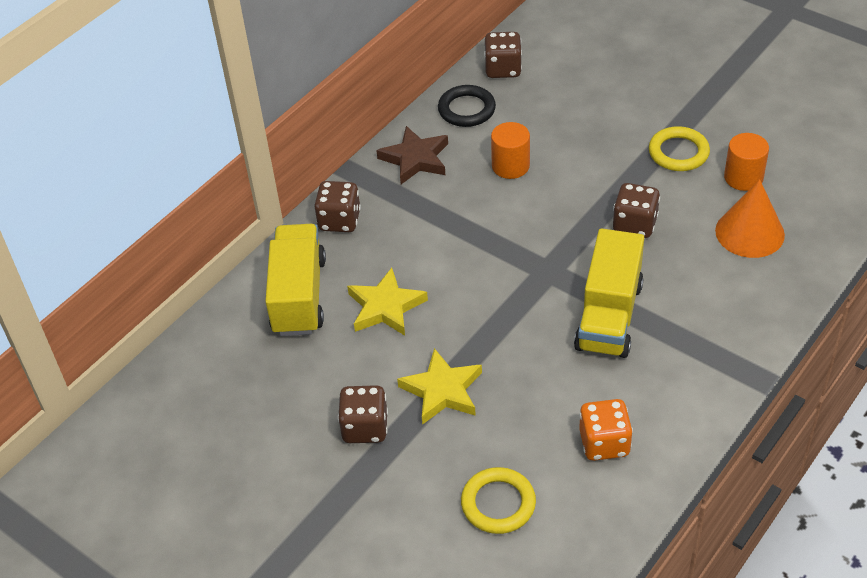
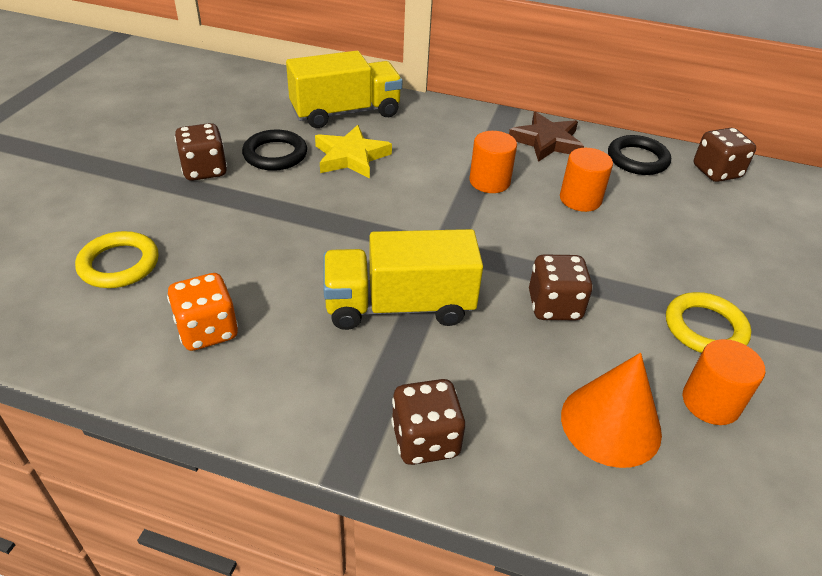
camera: 65 degrees right, 5 degrees down
brown dice [314,181,361,232] -> brown dice moved to [391,379,465,465]
yellow star [397,348,482,425] -> none
none -> black ring [242,129,307,171]
none -> orange cylinder [470,131,517,193]

